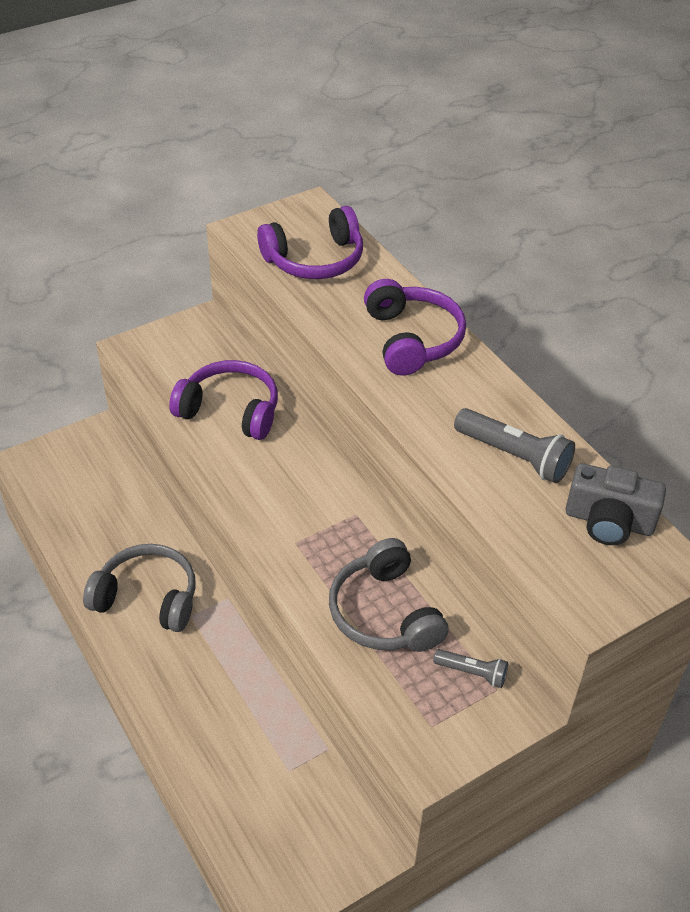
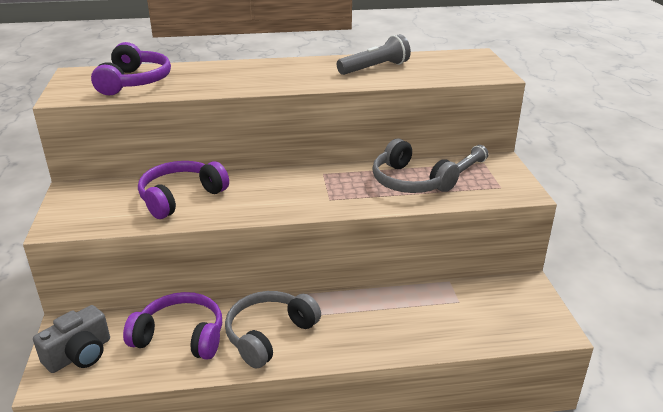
camera: 65 degrees left, 15 degrees down
grey headphones [329,538,449,652] -> grey headphones turned 45 degrees clockwise [372,139,460,193]
purple headphones [364,279,466,376] -> purple headphones moved to [123,292,222,360]
grey camera [565,463,666,545] -> grey camera moved to [33,305,110,373]

